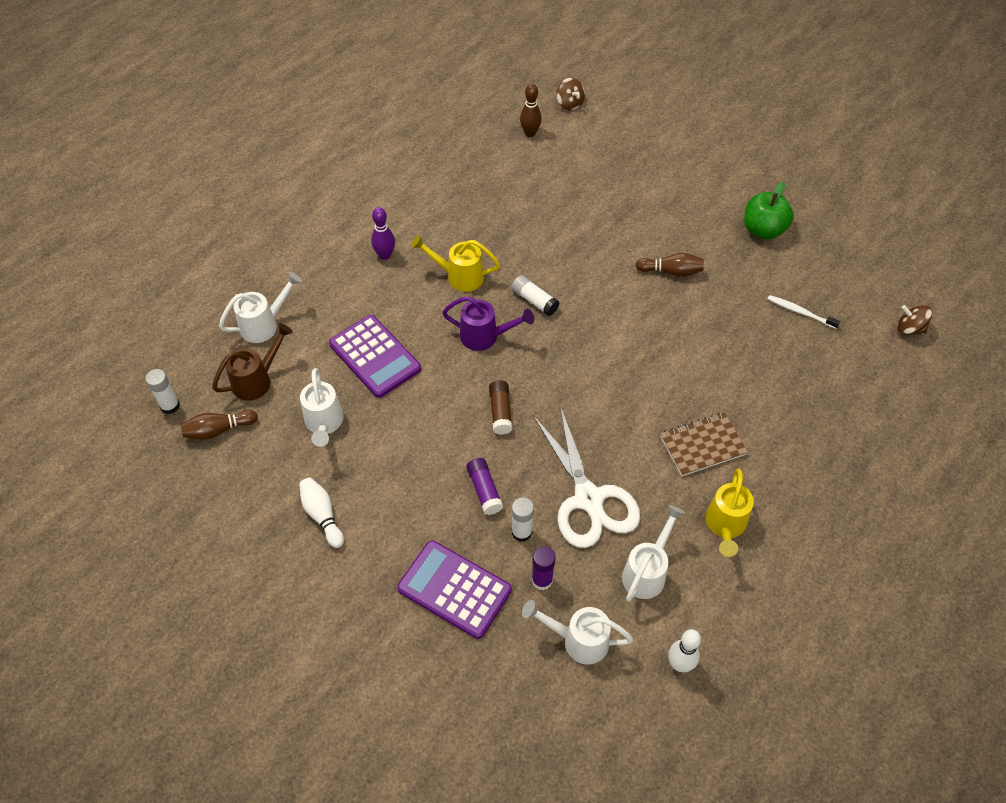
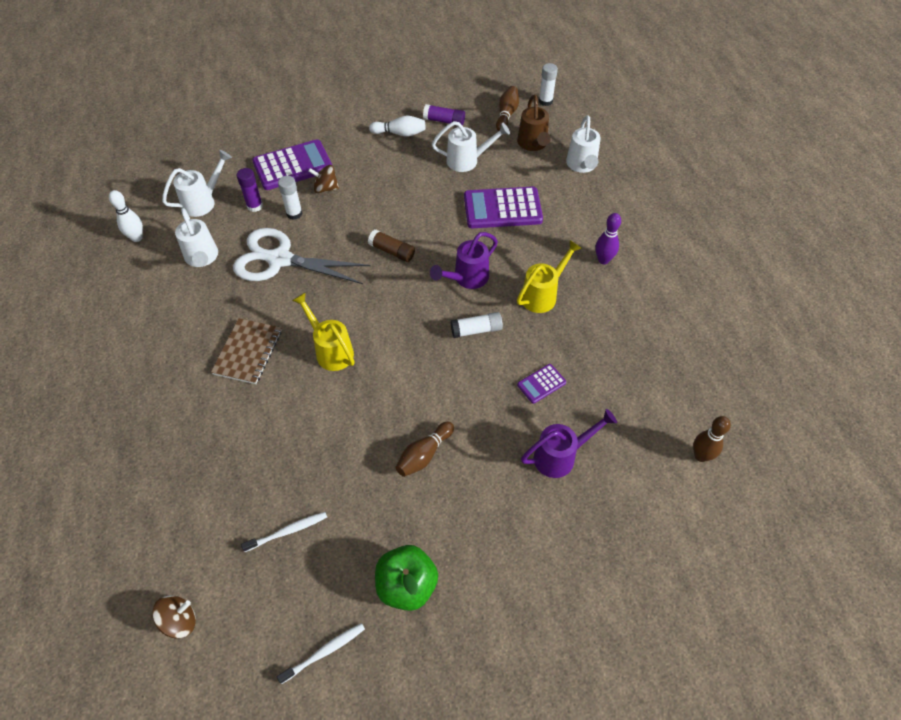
camera: 125 degrees right, 0 degrees up
white watering can [300,368,344,447] -> white watering can turned 150 degrees clockwise [432,121,510,172]
purple glue stick [466,458,503,515] -> purple glue stick moved to [423,104,465,126]
brown spinning top [556,78,585,111] -> brown spinning top moved to [308,165,339,193]
yellow watering can [706,468,754,557] -> yellow watering can moved to [292,292,354,371]
none -> white toothbrush [277,623,365,684]
none -> purple calculator [517,364,566,404]
none -> purple watering can [521,409,617,478]

